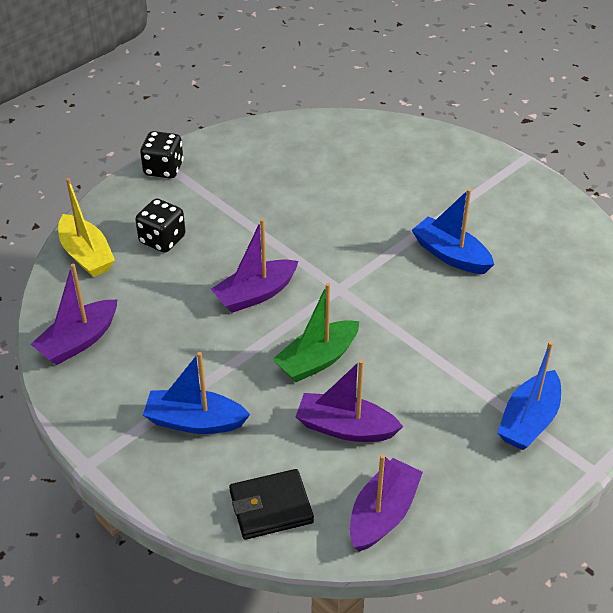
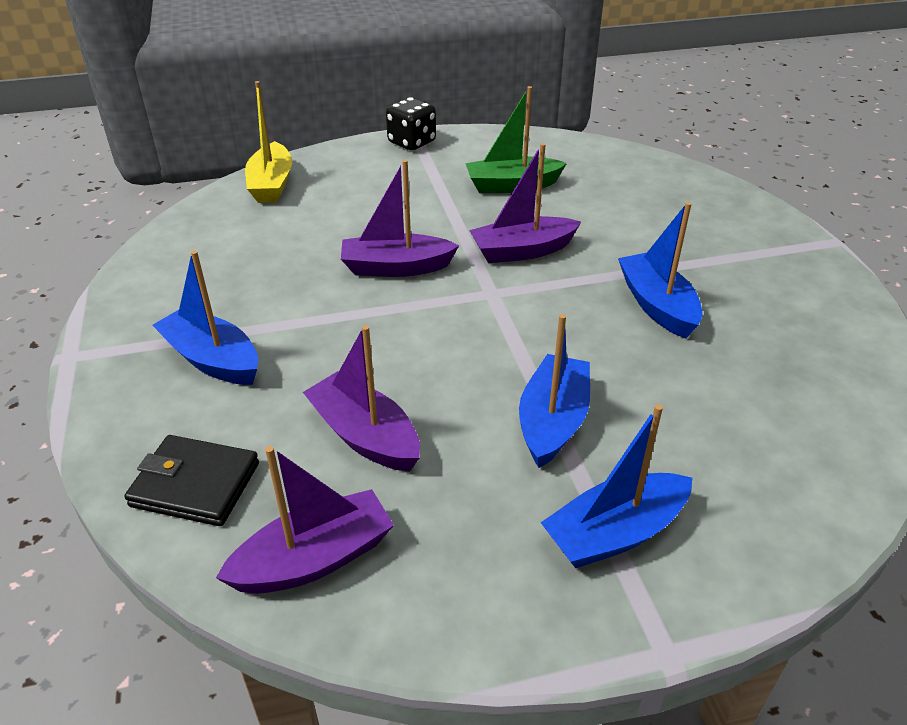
camera: 30 degrees right, 5 degrees down
purple boat [30,264,117,365] -> purple boat moved to [469,143,581,263]
black dice [135,199,186,253] -> none
green boat [273,283,359,382] -> green boat moved to [465,86,567,193]
none -> blue boat [519,314,590,468]

